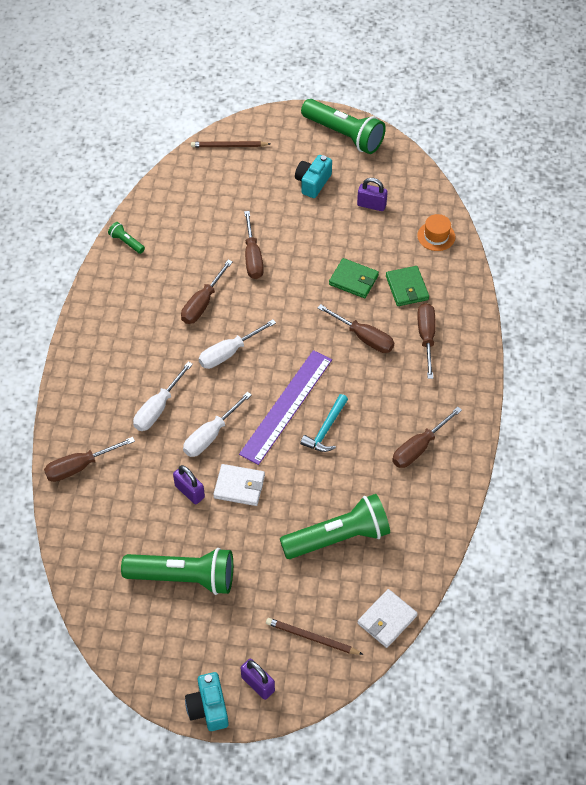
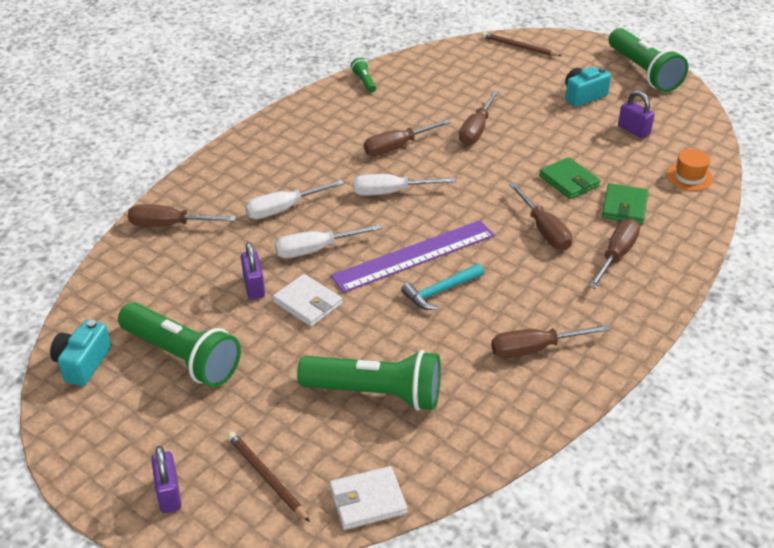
camera: 30 degrees right, 15 degrees down
turquoise camera [185,672,229,731] -> turquoise camera moved to [50,320,111,386]

